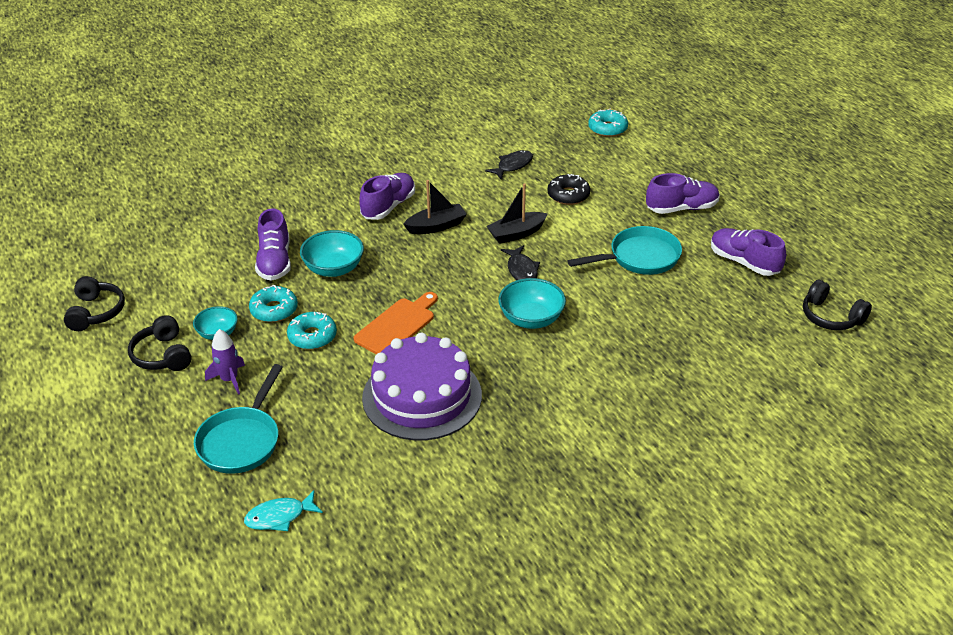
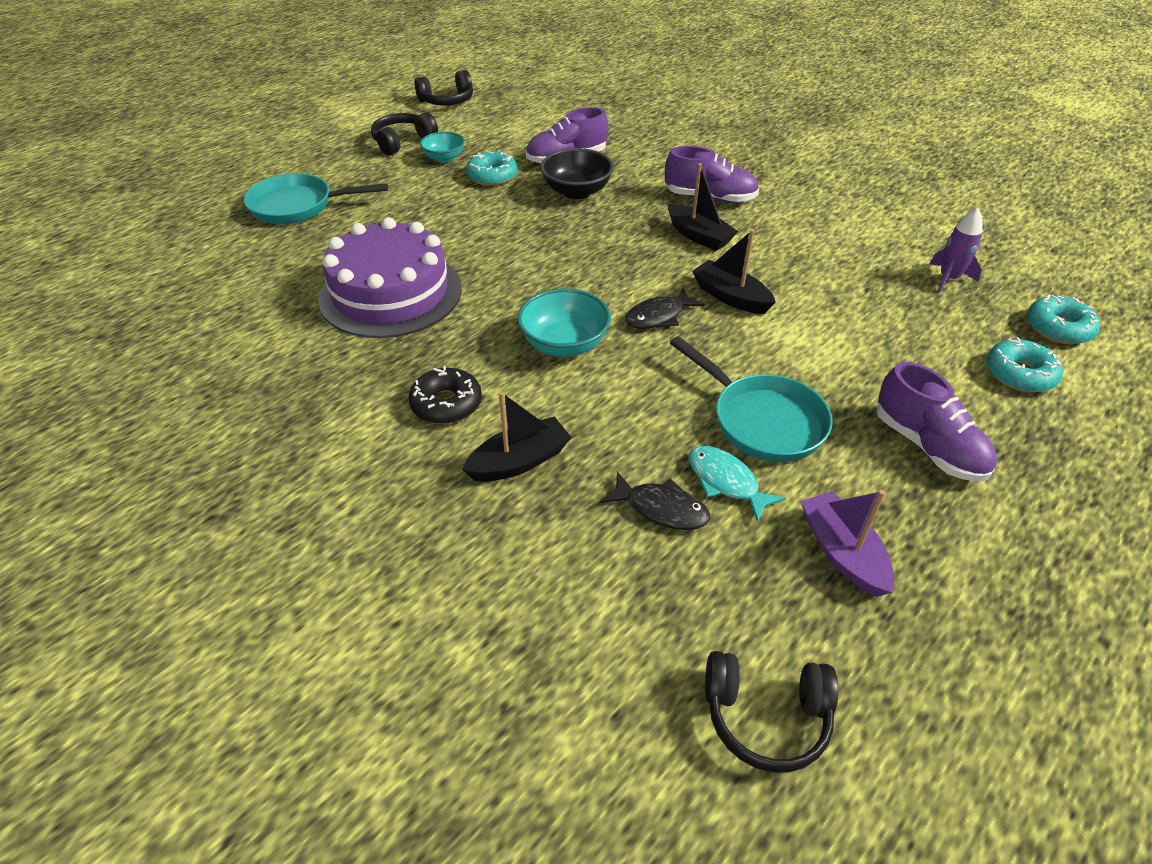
camera: 70 degrees right, 5 degrees up
purple rocket [205,329,245,395] -> purple rocket moved to [930,208,983,293]
turquoise fish [244,490,323,531] -> turquoise fish moved to [689,446,786,522]
turquoise donut [287,312,337,350] -> turquoise donut moved to [986,337,1063,392]
turquoise bowl [300,230,364,277] -> black bowl [540,148,614,199]
orange cutting board [354,292,438,354] -> none
black fish [485,150,533,180] -> black fish moved to [600,472,710,530]
black donut [547,174,590,205] -> black donut moved to [409,366,482,424]
purple shoe [711,228,786,276] -> purple boat [801,490,894,597]
black headphones [803,280,872,330] -> black headphones turned 105 degrees counterclockwise [705,651,838,773]
none -> black boat [462,391,572,482]

